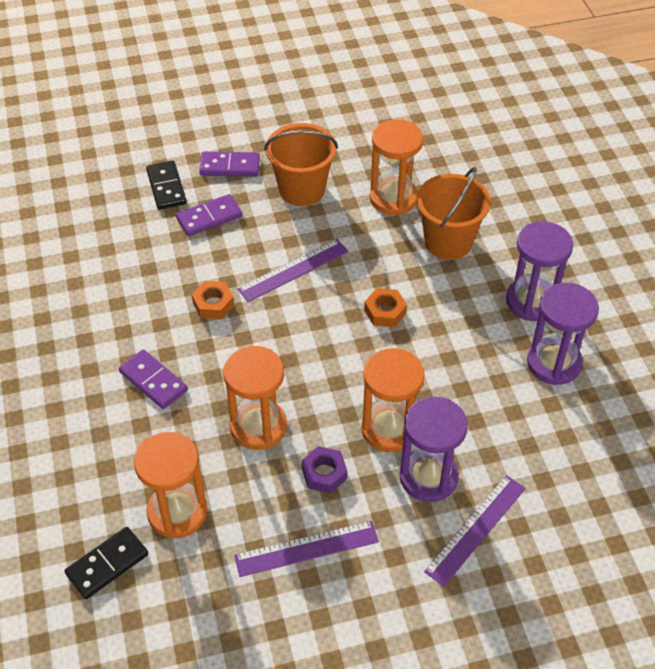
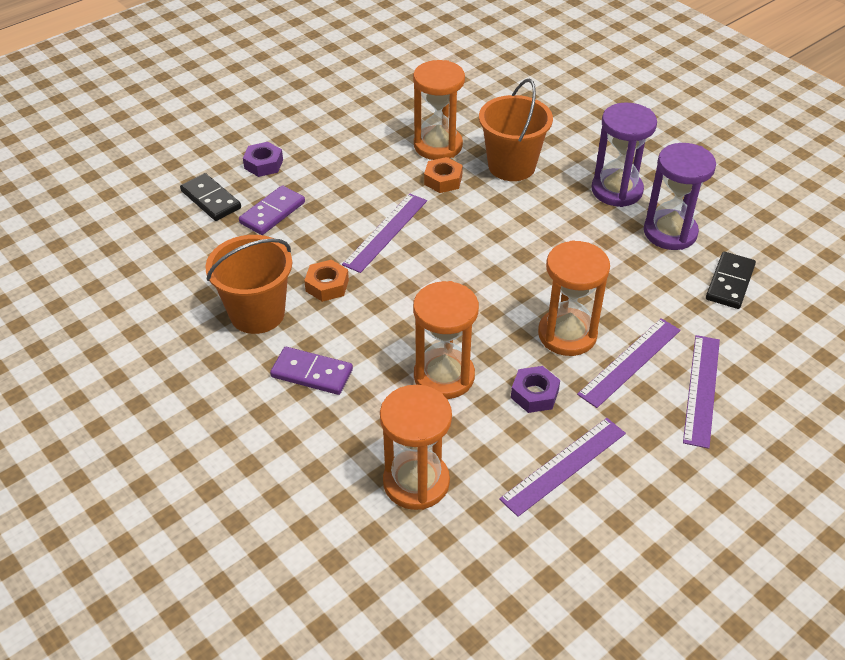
camera: 25 degrees left, 5 degrees down
black domino [64,527,148,599] -> black domino moved to [706,252,756,309]
purple domino [199,152,260,177] -> purple nut [243,142,283,177]
orange bucket [264,123,338,206] -> orange bucket moved to [205,235,292,334]
orange nut [364,288,407,327] -> orange nut moved to [424,157,463,193]
purple hourglass [399,397,468,502] -> purple ruler [577,318,681,408]

